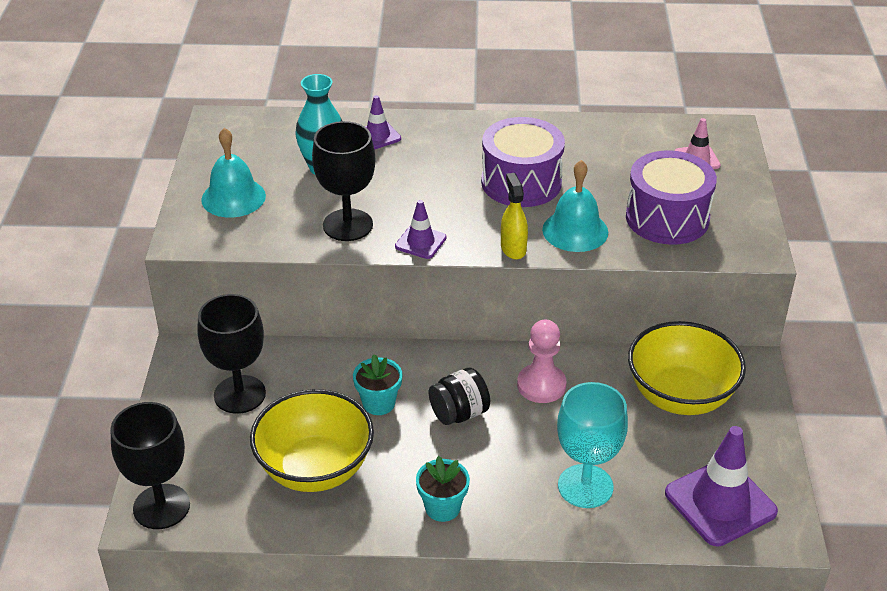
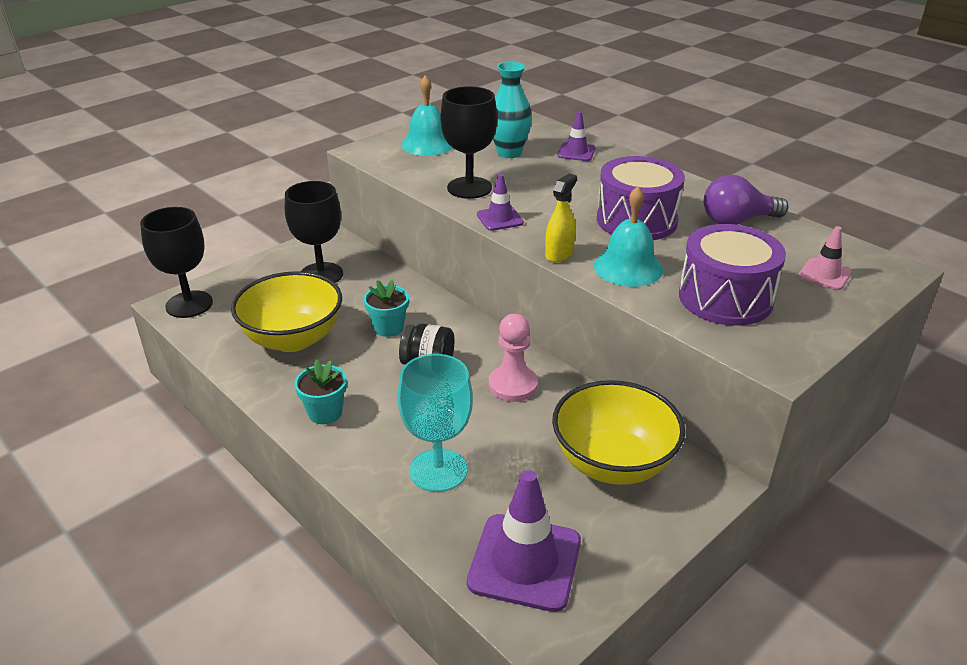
camera: 45 degrees right, 5 degrees down
none -> purple light bulb [704,175,788,225]

